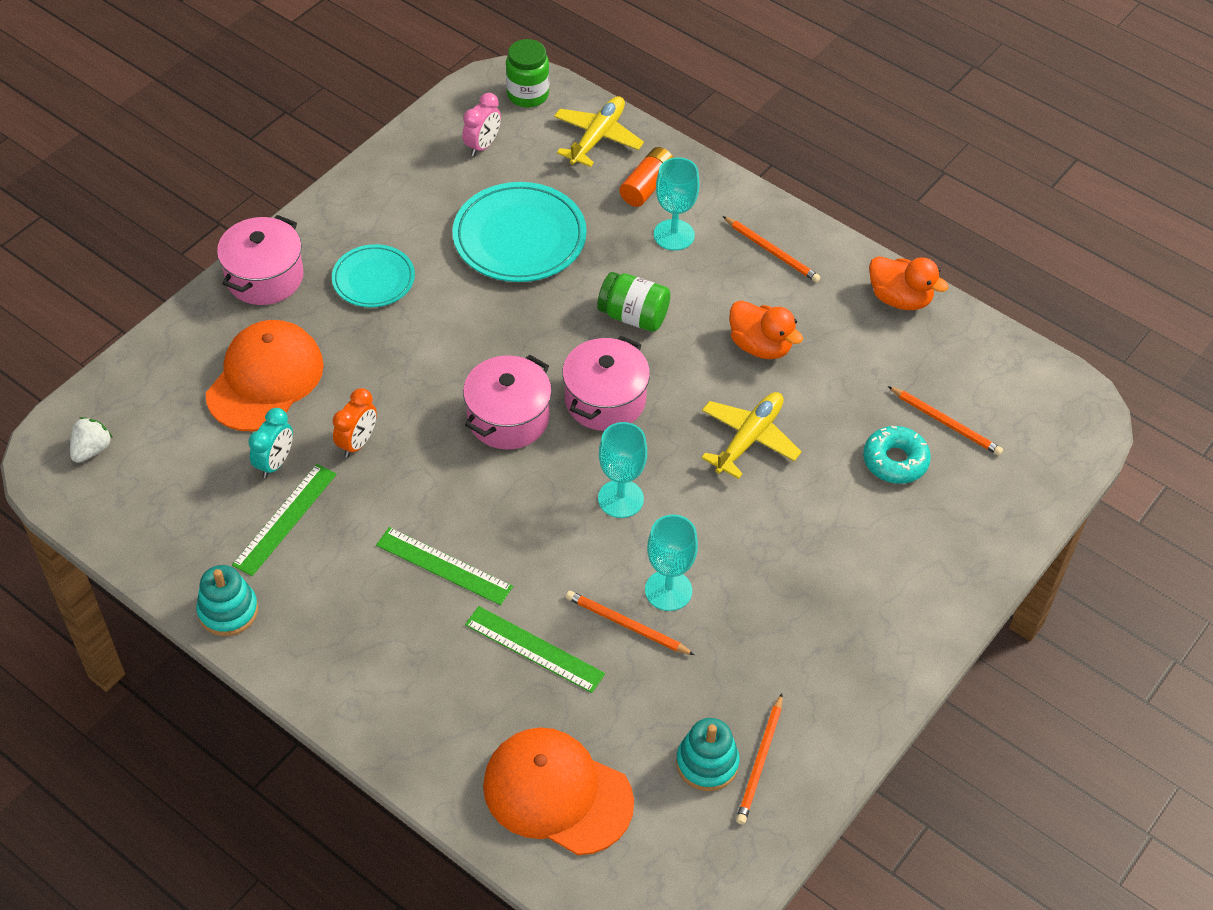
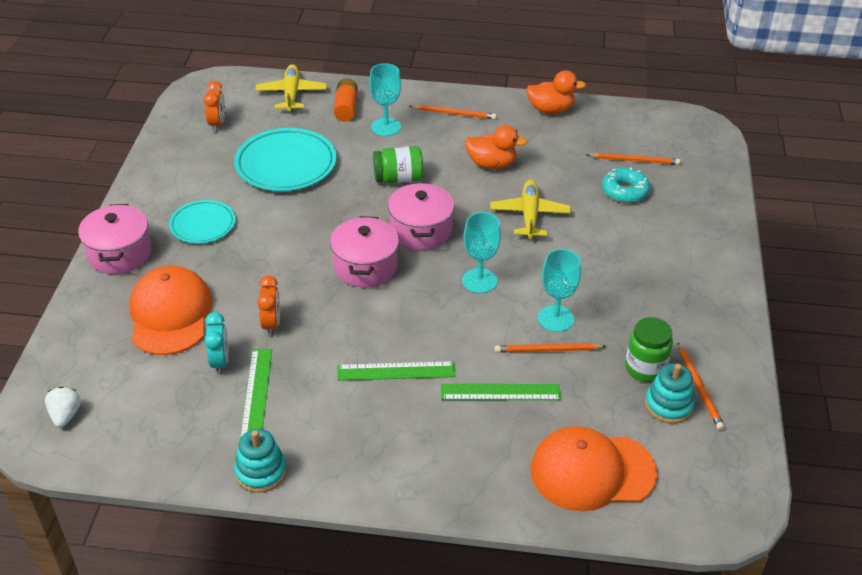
camera: 30 degrees left, 10 degrees down
pink clock [462,93,501,156] -> orange clock [204,81,225,132]
green jar [506,39,549,107] -> green jar moved to [625,317,673,382]

